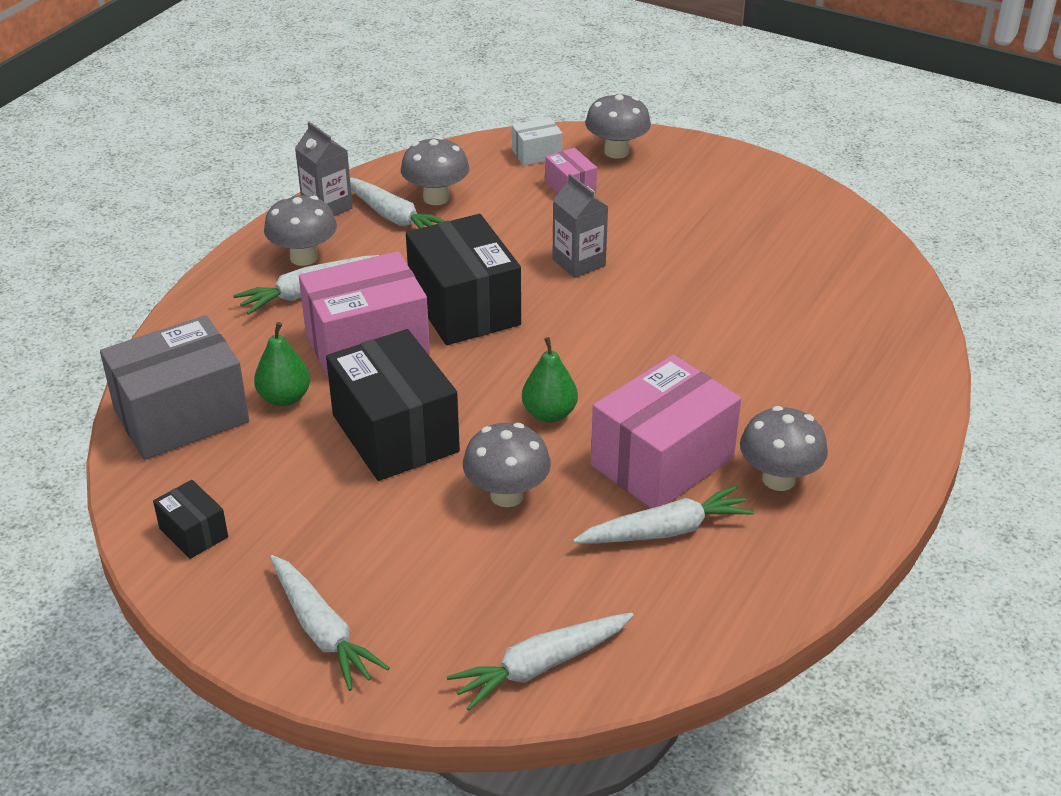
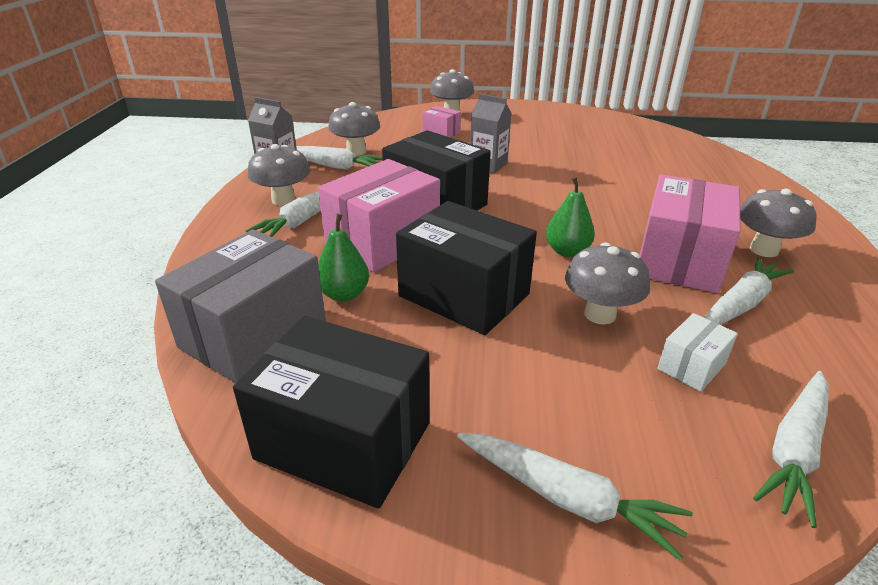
camera: 25 degrees left, 5 degrees down
black box [153,480,228,559] -> black box [233,316,430,509], size x2.12
white box [512,117,562,166] -> white box moved to [657,313,738,392]

